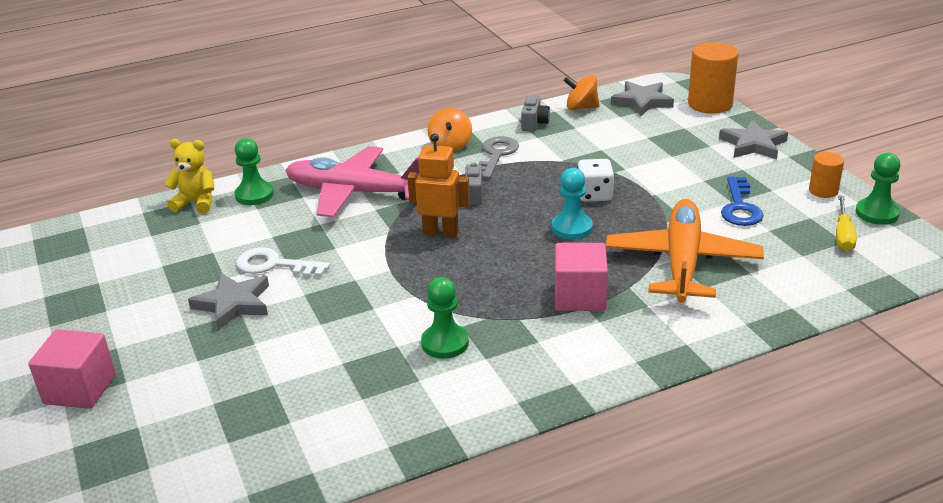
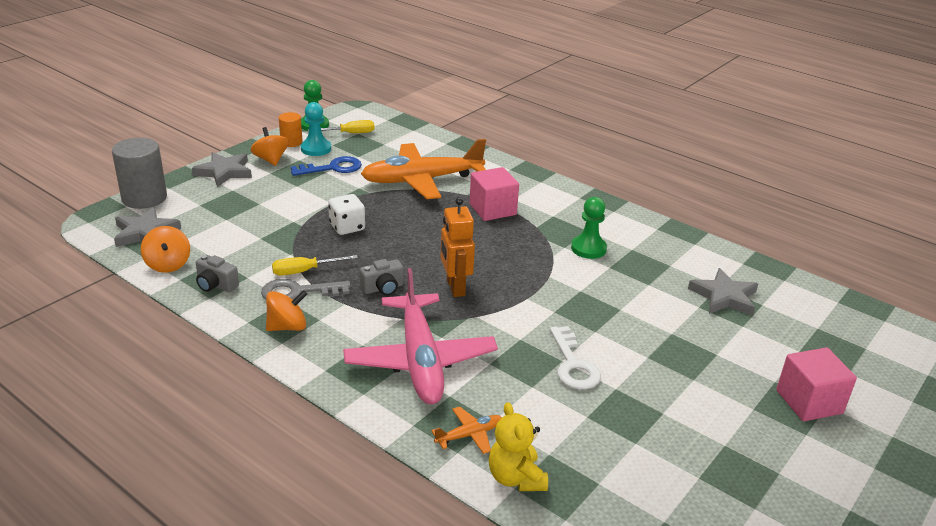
camera: 120 degrees left, 0 degrees up
grey star [188,273,269,330] -> grey star moved to [688,268,758,316]
green pawn [235,138,274,205] -> orange plane [431,407,502,454]
grey camera [521,96,550,132] -> grey camera turned 135 degrees counterclockwise [196,255,239,292]
turquoise pawn [552,168,593,240] -> turquoise pawn moved to [301,102,331,156]
orange cylinder [688,42,738,114] -> grey cylinder [112,138,167,209]
none -> orange spinning top [251,127,289,166]
none -> yellow screwdriver [272,255,358,276]

